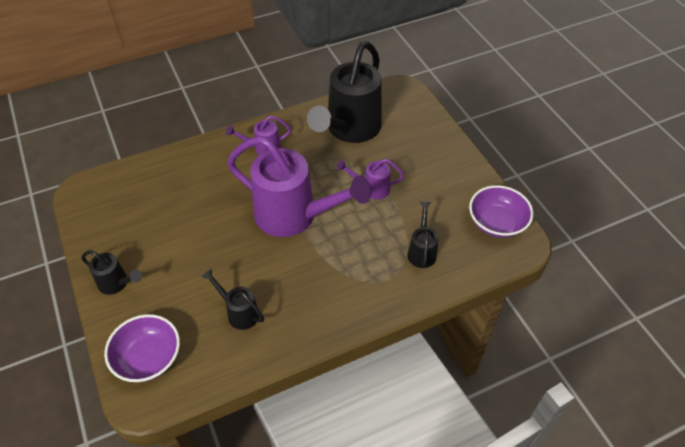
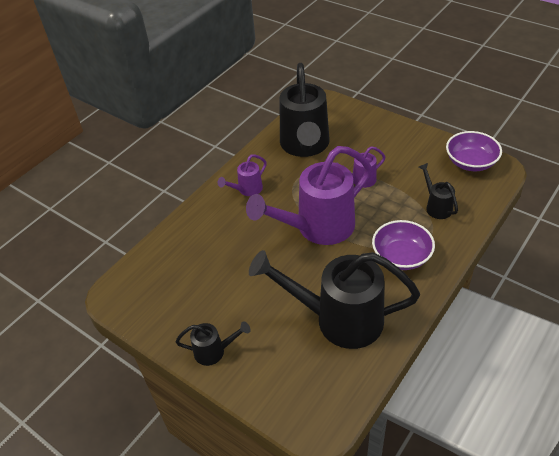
camera: 25 degrees left, 5 degrees down
purple bowl [104,314,180,382] -> purple bowl moved to [372,220,435,270]
black watering can [202,269,264,330] -> black watering can [249,250,420,349], size x2.19
purple watering can [227,136,371,237] -> purple watering can turned 150 degrees clockwise [246,146,372,245]

